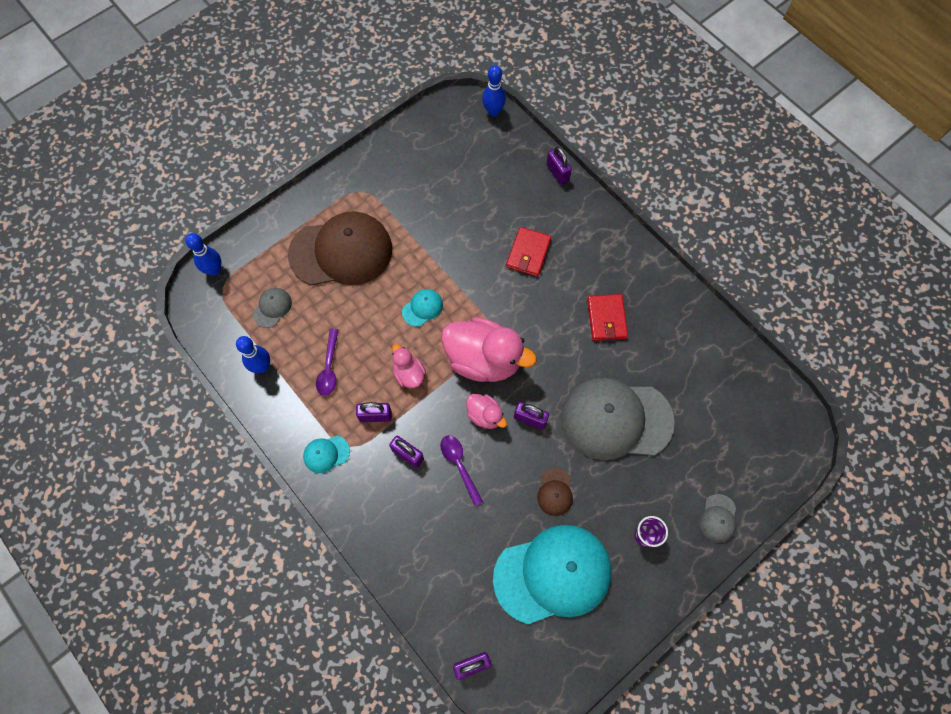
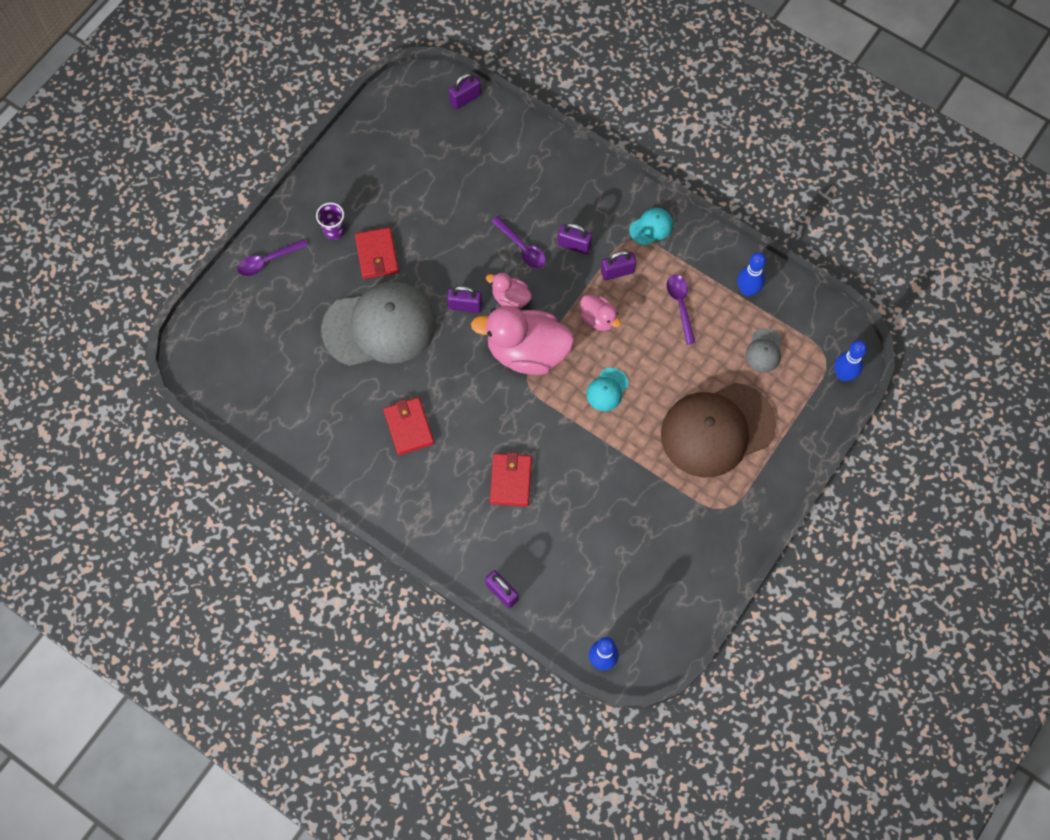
camera: 165 degrees right, 0 degrees up
turquoise cap [493,525,612,624] -> none
brown cap [537,468,573,516] -> none
grey cap [699,494,736,543] -> purple spoon [237,239,308,276]
none -> red wallet [355,227,399,279]

